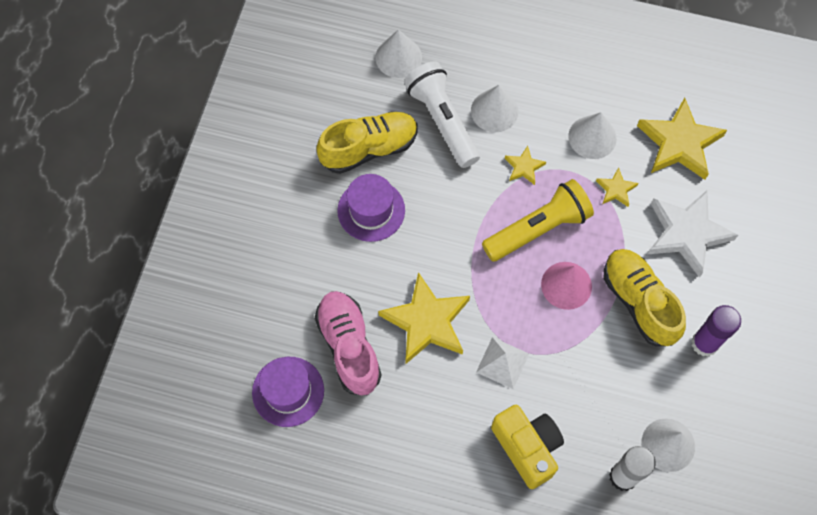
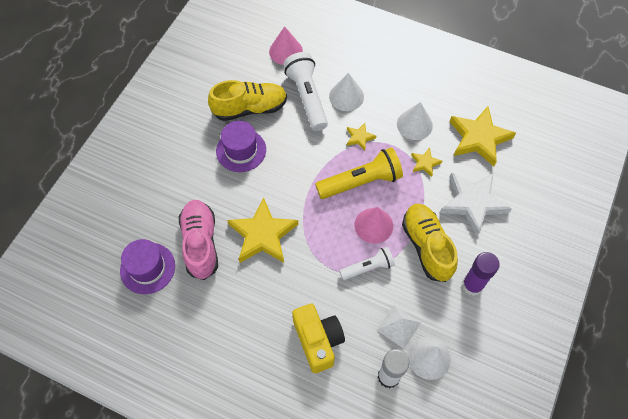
camera: 10 degrees right, 5 degrees down
white cone [375,30,422,78] -> pink cone [269,26,303,65]
white pyramid [476,337,529,389] -> white pyramid moved to [377,305,421,349]
none -> white flashlight [340,247,395,280]

